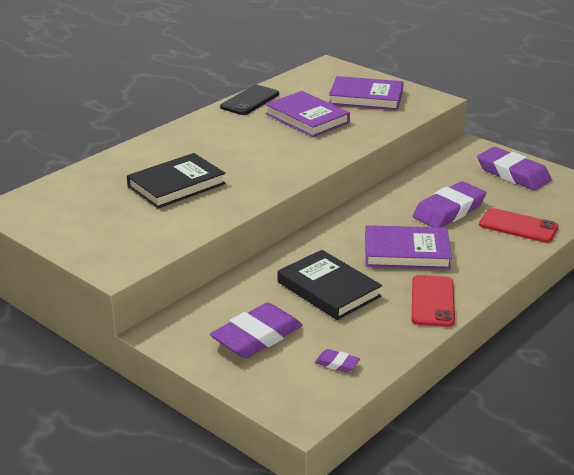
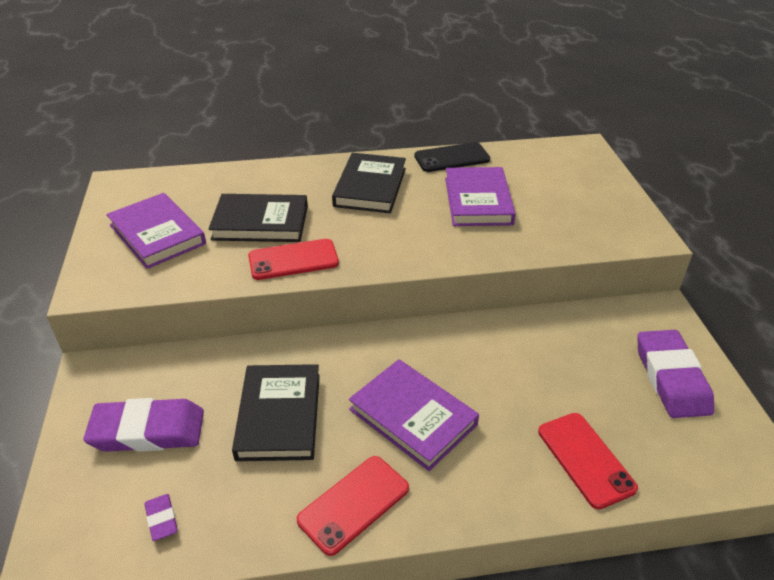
camera: 40 degrees right, 10 degrees up
purple book [329,76,403,110] -> purple book moved to [106,193,206,269]
purple eraser [413,181,486,227] -> none
none -> red phone [248,239,339,280]
none -> black book [332,153,406,213]

